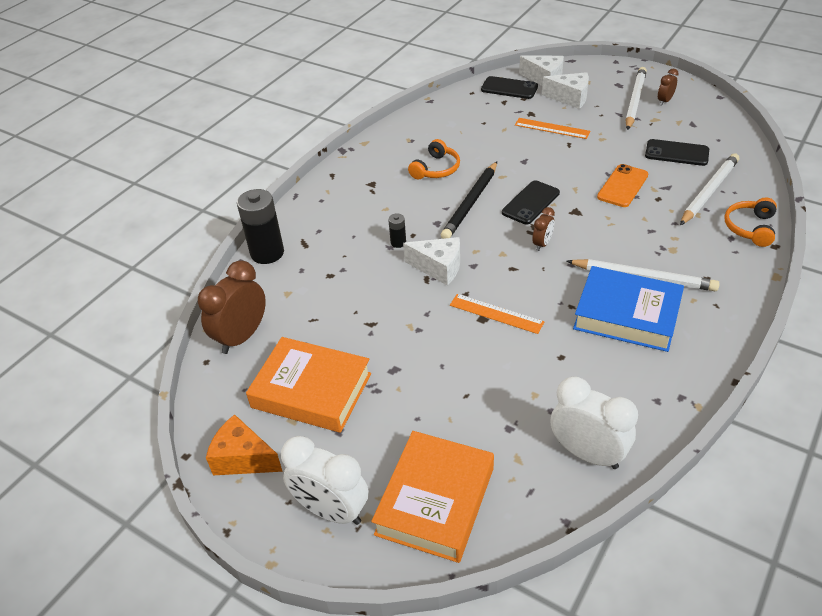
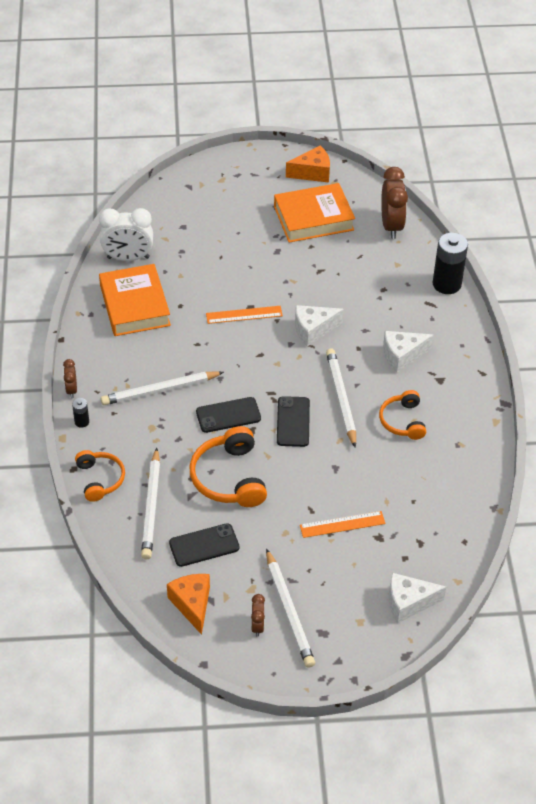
camera: 140 degrees right, 5 degrees up
white clock [281,436,369,525] -> none
orange book [371,431,494,563] -> orange book moved to [99,264,171,336]
black battery [388,213,406,248] -> black battery moved to [72,398,89,428]
black pencil [441,161,497,239] -> white pencil [326,348,356,448]
black phone [481,76,538,99] -> black phone moved to [196,397,261,433]
brown clock [532,207,555,251] -> brown clock moved to [63,359,77,398]
white cheese [542,72,589,109] -> white cheese moved to [383,331,433,373]
blue book [573,266,684,352] -> none
orange phone [597,164,648,207] -> orange headphones [190,426,267,507]
none -> orange cheese [167,574,210,635]

